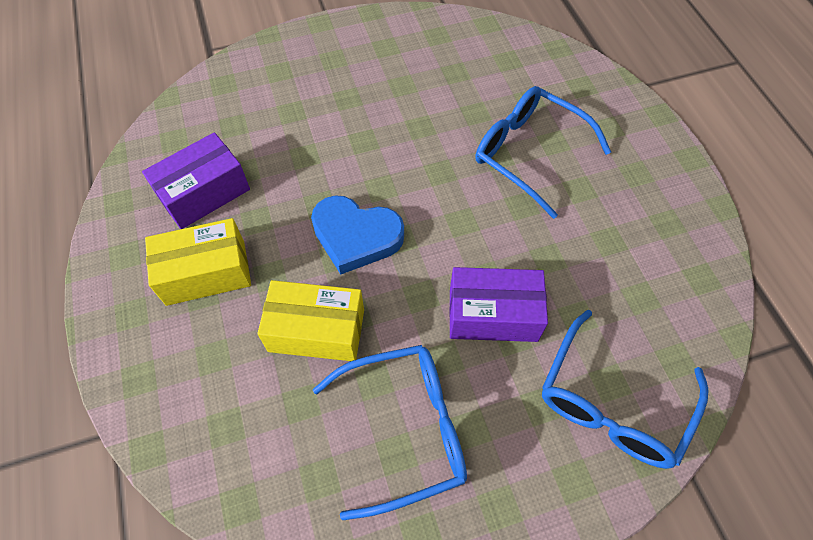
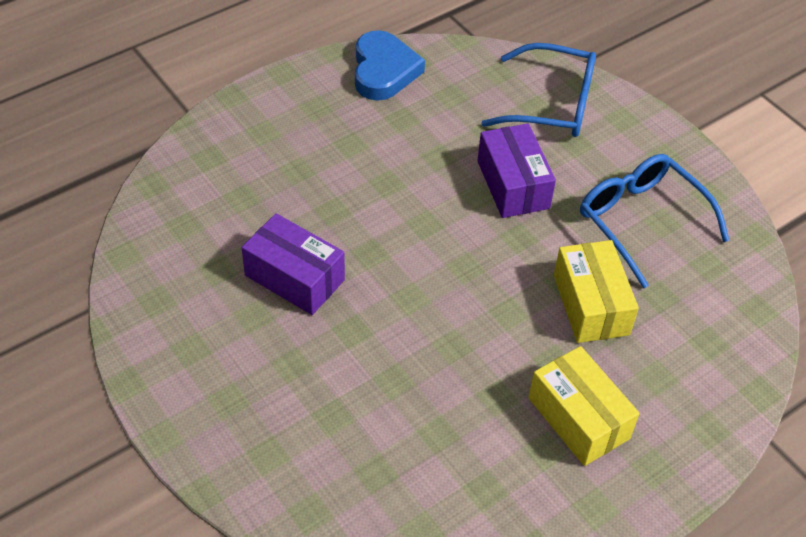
camera: 110 degrees left, 10 degrees down
purple box [142,132,250,229] -> purple box moved to [241,213,345,315]
blue heart [311,195,404,275] -> blue heart moved to [355,30,425,101]
blue glasses [476,86,611,219] -> none

